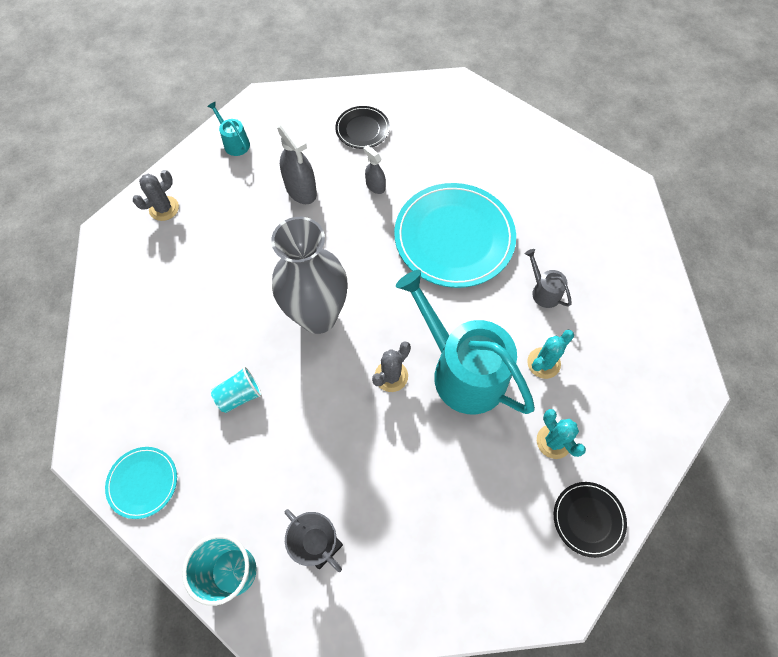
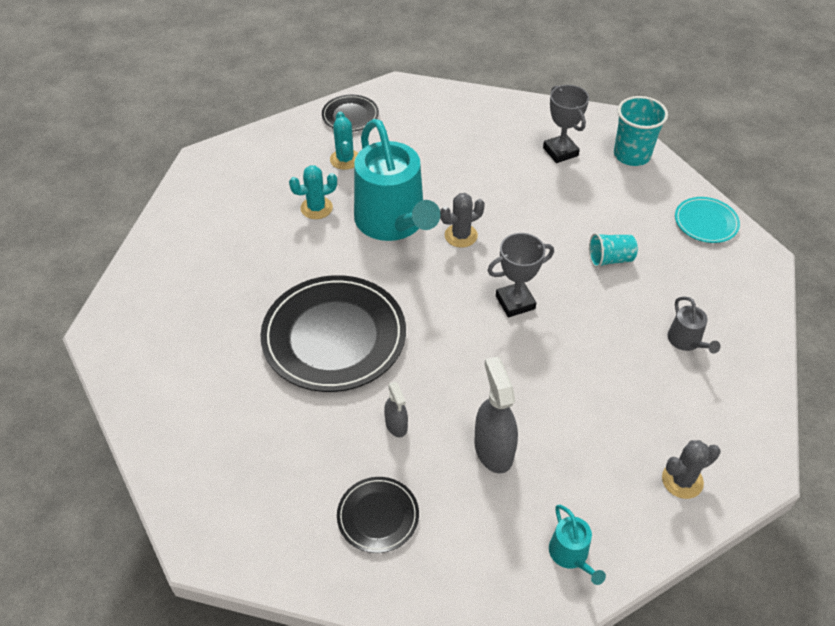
camera: 160 degrees left, 15 degrees down
grey vase [271,217,347,334] -> grey trophy [487,233,554,317]
turquoise plate [394,183,516,288] -> black plate [260,275,406,392]
grey watering can [525,249,571,308] -> grey watering can moved to [668,296,721,354]

